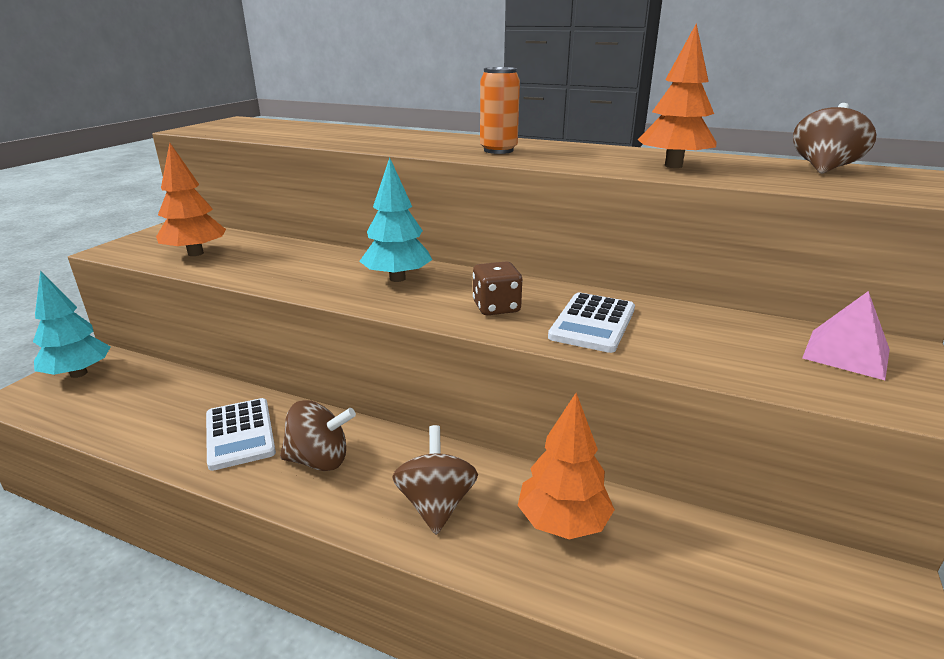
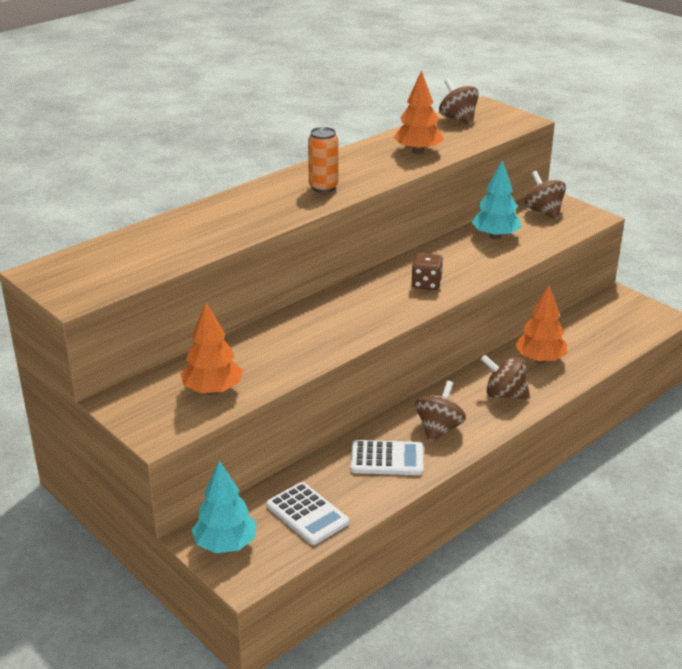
camera: 65 degrees left, 5 degrees up
turquoise tree [359,158,432,282] -> turquoise tree moved to [471,160,522,239]
white calculator [548,293,635,353] -> white calculator moved to [267,482,349,545]
pink pyramid [802,291,890,380] -> brown spinning top [525,171,566,220]

